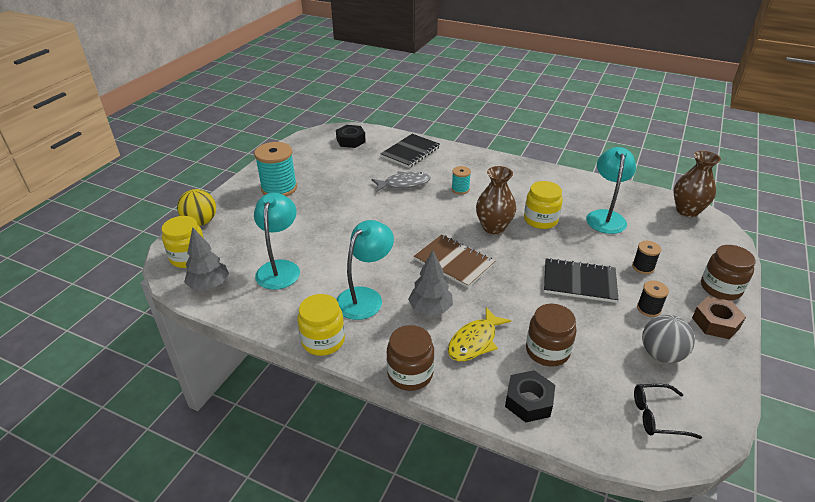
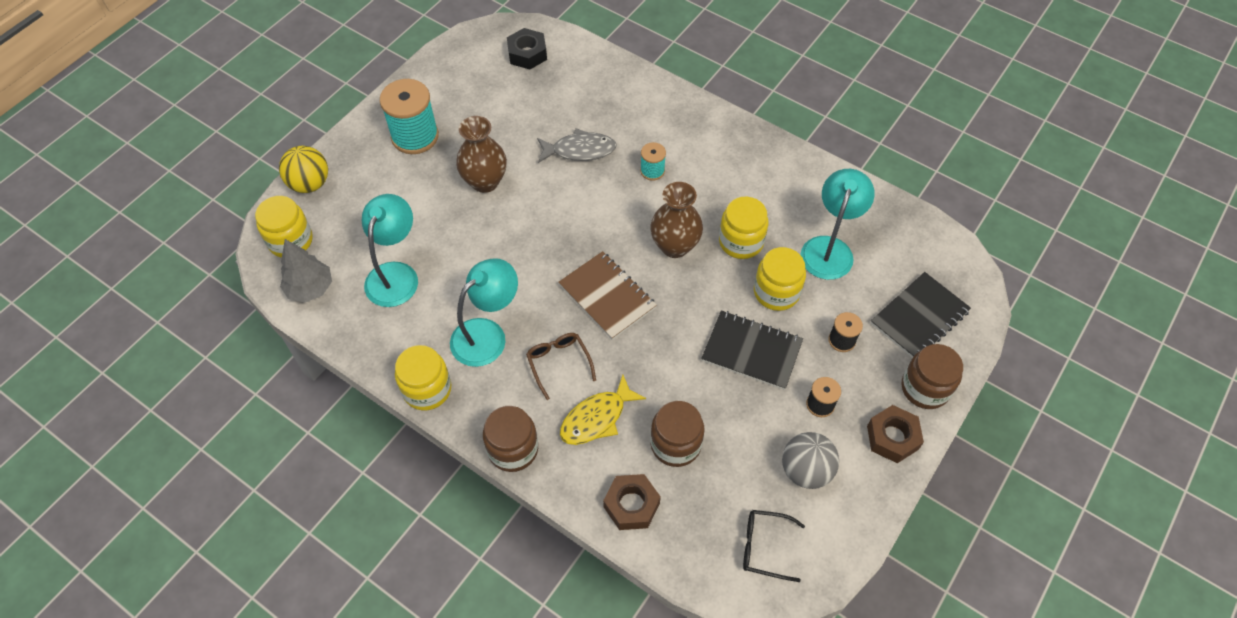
camera: 10 degrees right, 20 degrees up
black notebook [380,134,440,168] -> black notebook moved to [870,272,971,358]
grey tree [408,250,453,315] -> brown glasses [526,333,596,400]
black nut [505,370,555,423] -> brown nut [603,474,661,530]
brown vase [674,151,721,217] -> brown vase moved to [456,116,507,193]
none -> yellow jar [754,247,806,311]

